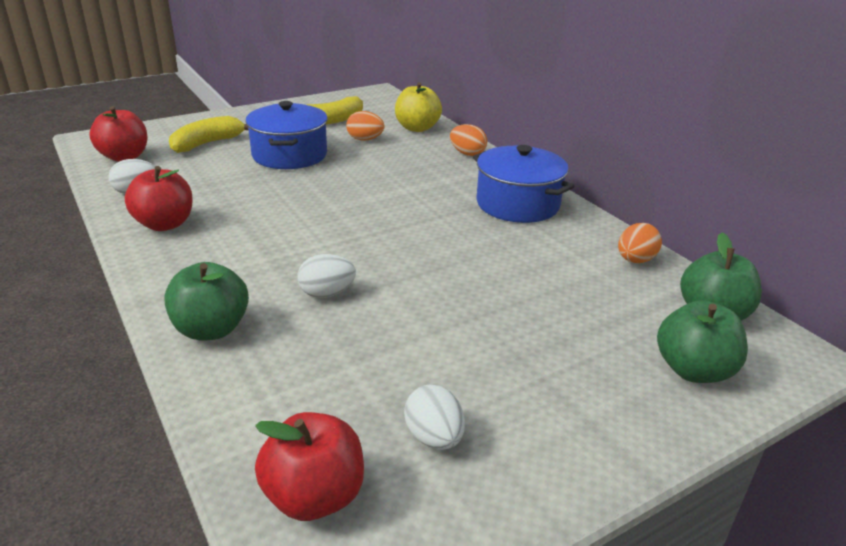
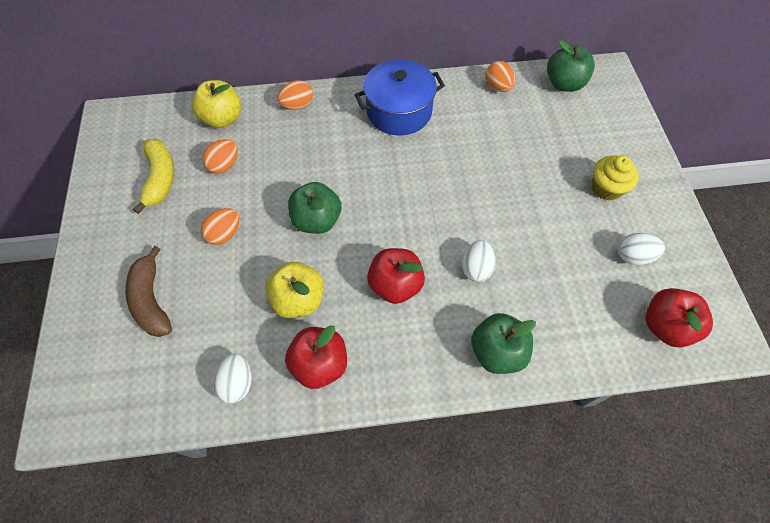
camera: 65 degrees left, 30 degrees up
red apple [89,106,147,162] -> red apple moved to [367,248,425,304]
yellow banana [169,116,249,153] -> brown banana [125,246,172,337]
blue pot [245,101,328,169] -> orange egg [201,208,240,245]
green apple [657,300,748,383] -> green apple moved to [288,182,341,234]
none -> yellow apple [265,262,324,318]
none -> yellow cupcake [591,155,639,201]

